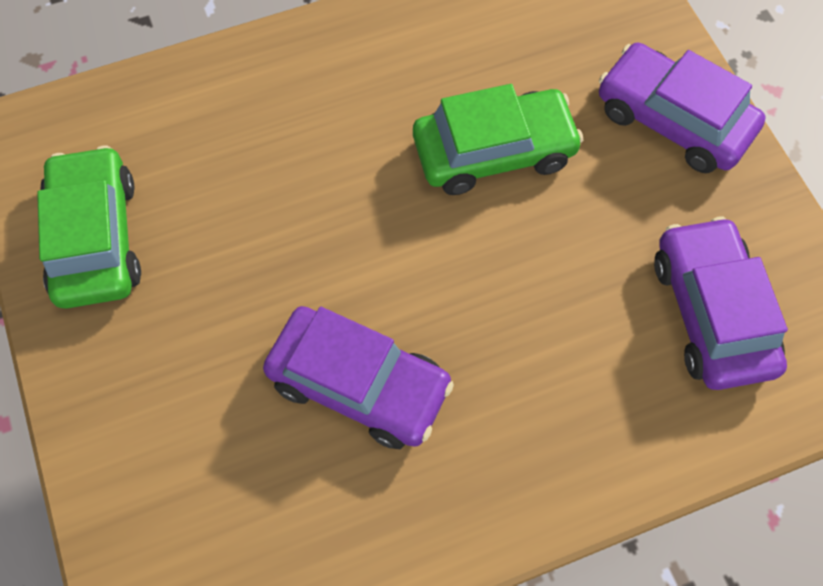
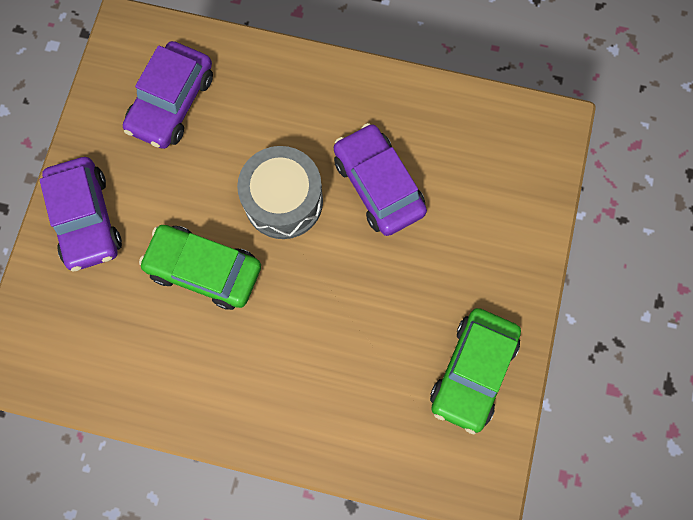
camera: 145 degrees left, 10 degrees up
none -> grey drum [237,146,323,239]

